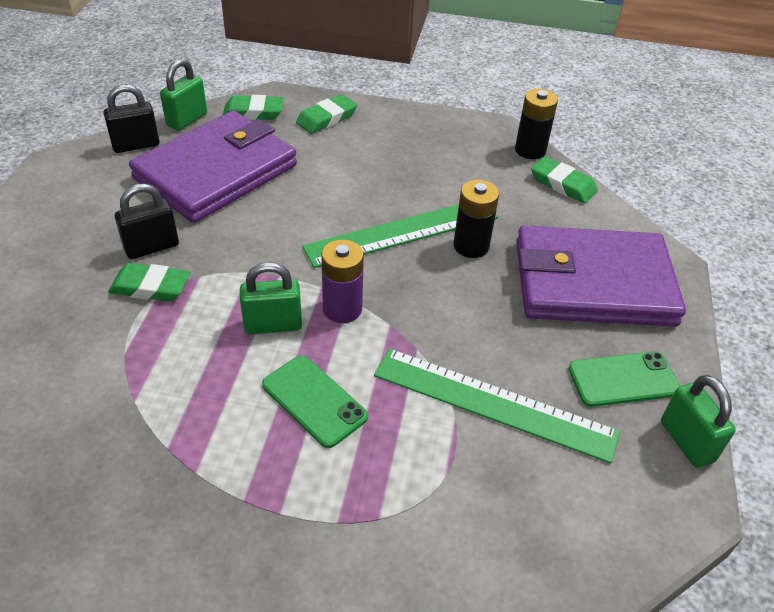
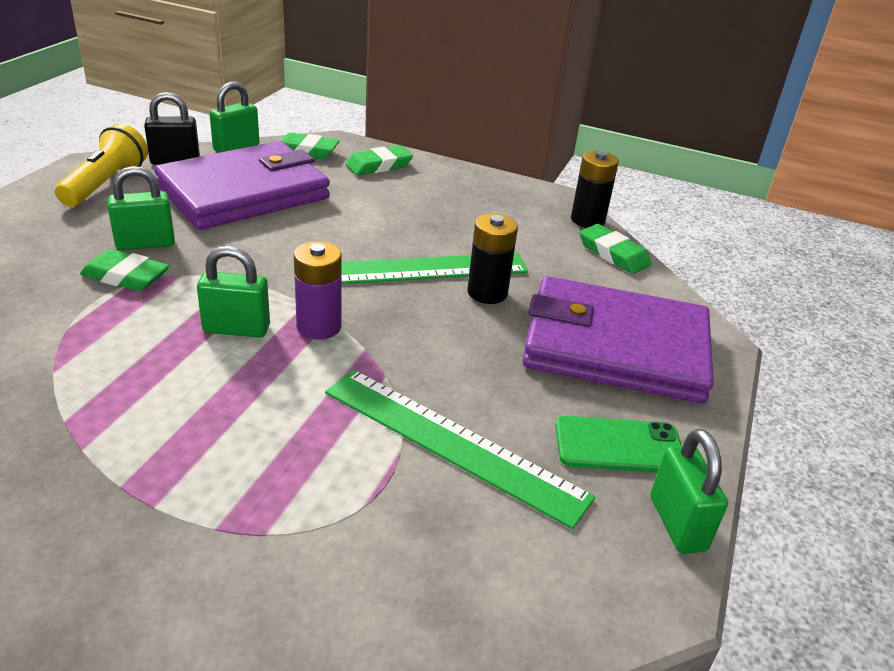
camera: 10 degrees right, 10 degrees down
black padlock [115,183,179,259] -> green padlock [108,166,175,250]
green phone [262,355,368,448] -> none
none -> yellow flashlight [55,123,148,207]

